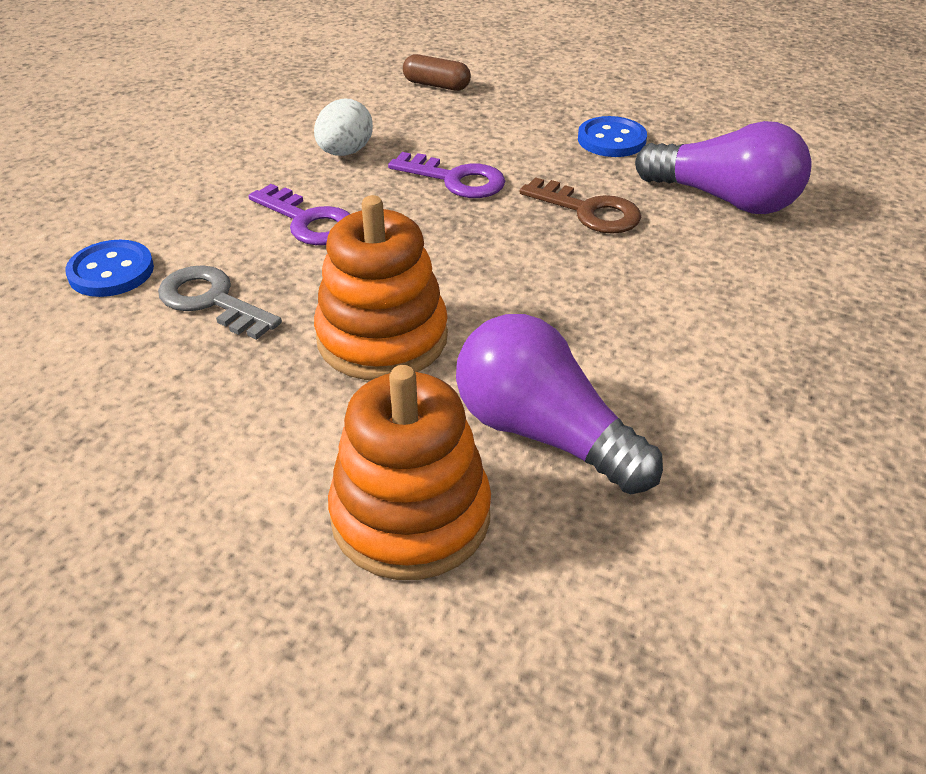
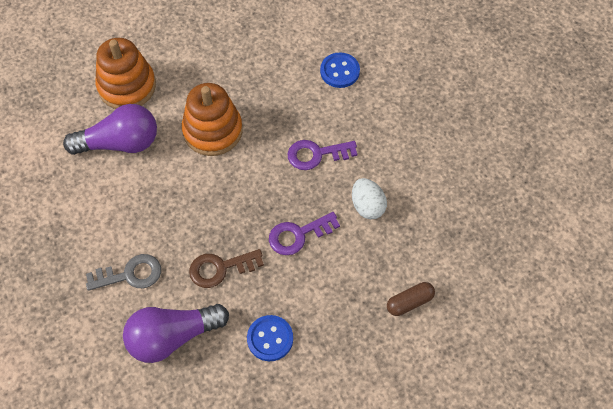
camera: 130 degrees right, 20 degrees up
grey key [158,265,282,340] -> grey key moved to [86,254,161,291]

